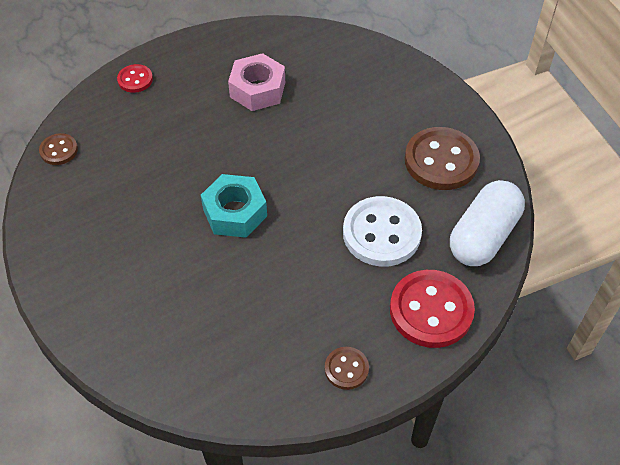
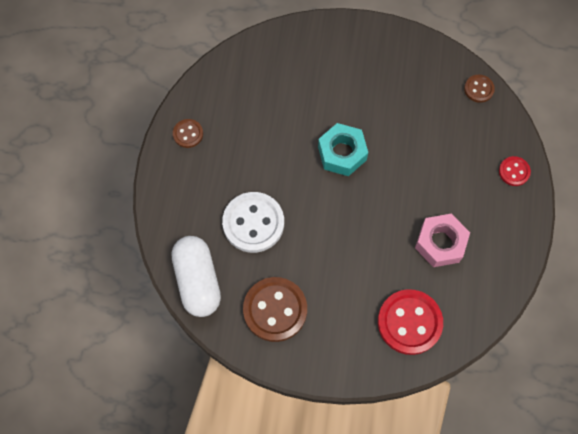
camera: 130 degrees right, 15 degrees up
red button [390,270,475,348] -> red button moved to [378,289,443,355]

